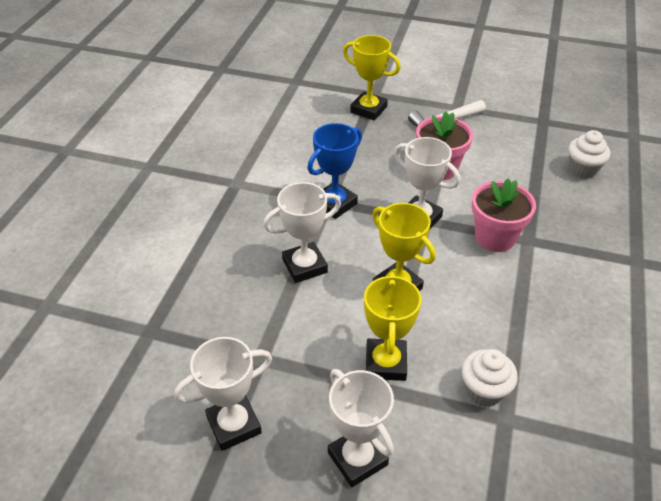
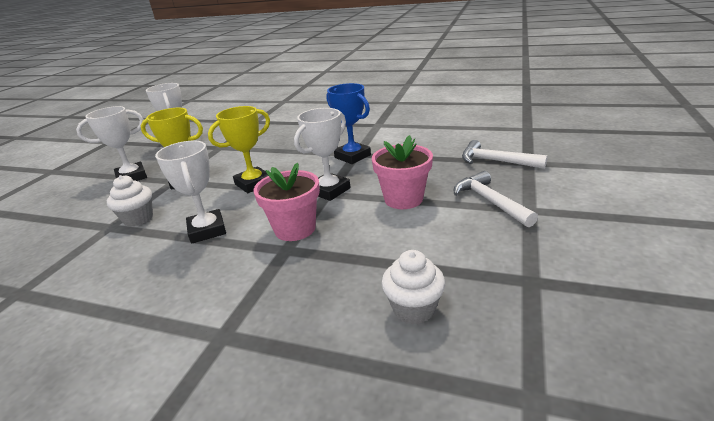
camera: 95 degrees right, 15 degrees down
white trophy [263,182,341,283] -> white trophy moved to [155,141,226,244]
yellow trophy [343,35,401,120] -> white hammer [462,140,548,169]

